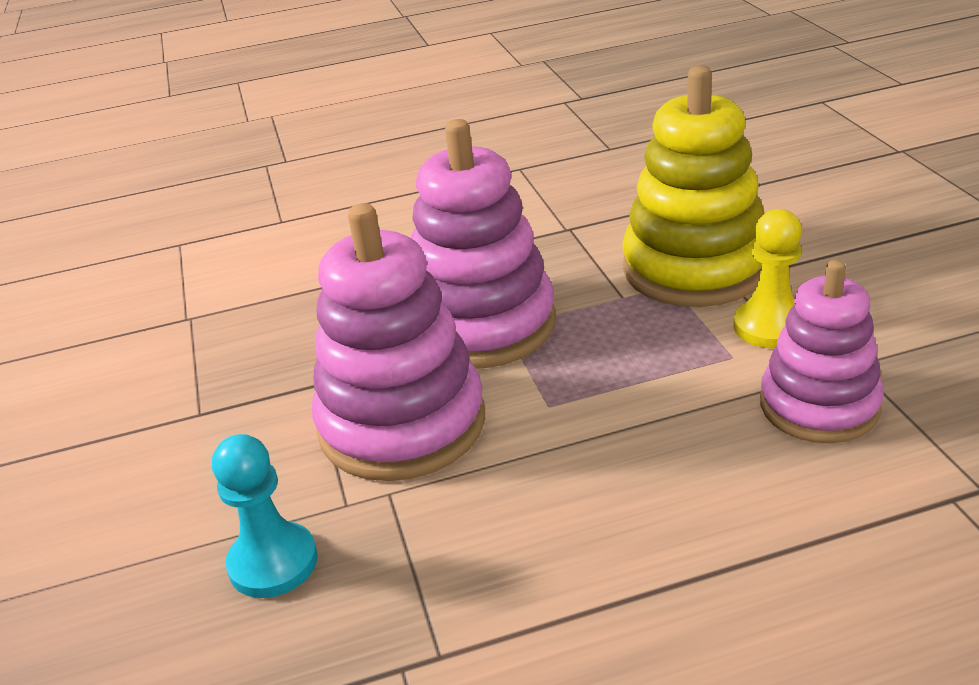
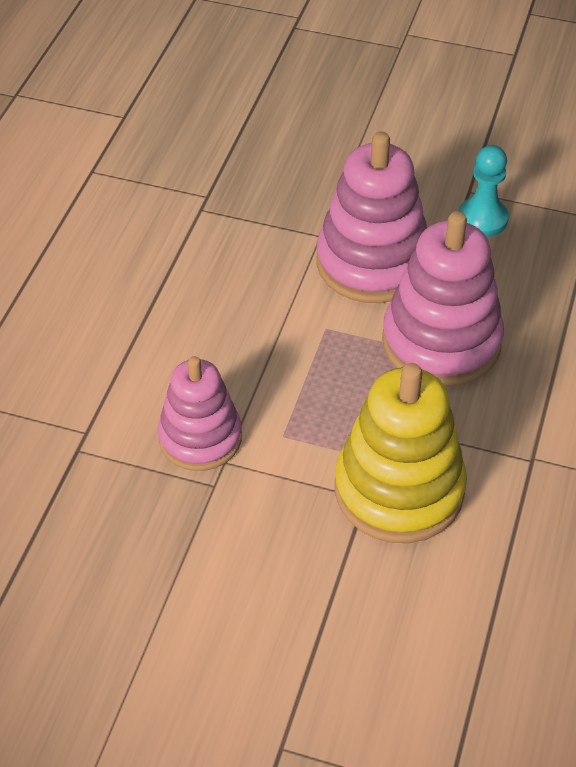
camera: 120 degrees right, 15 degrees up
turquoise pawn [212,434,318,598] -> turquoise pawn moved to [458,145,509,237]
yellow pawn [734,209,802,349] -> none

